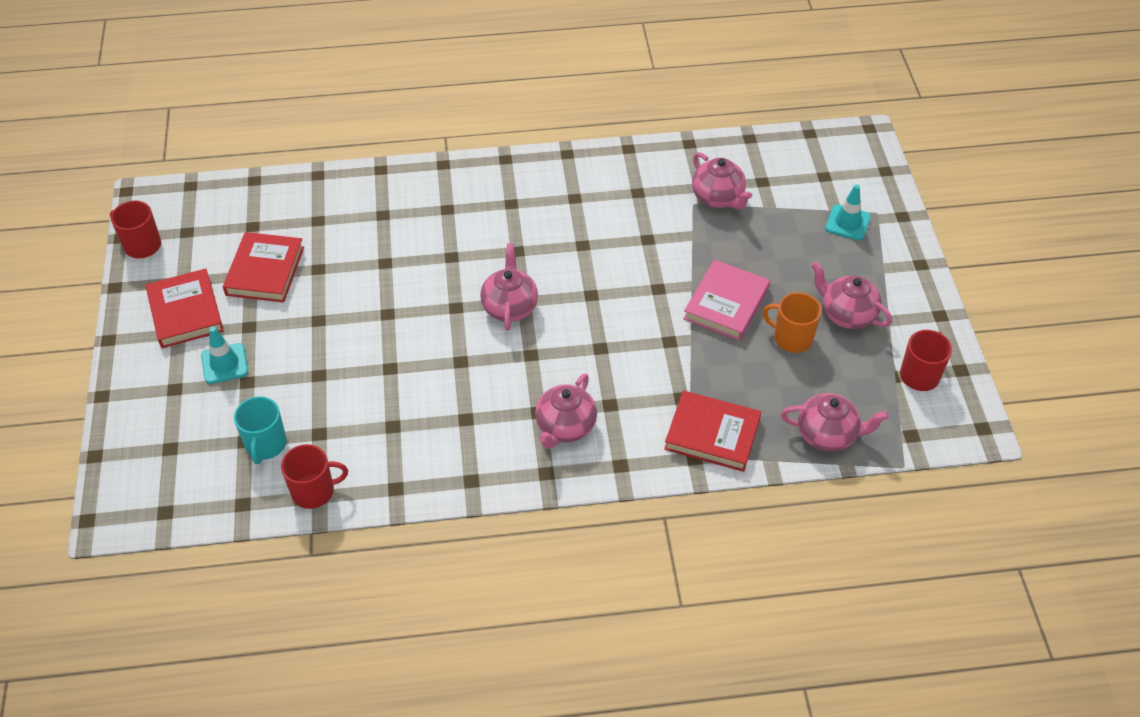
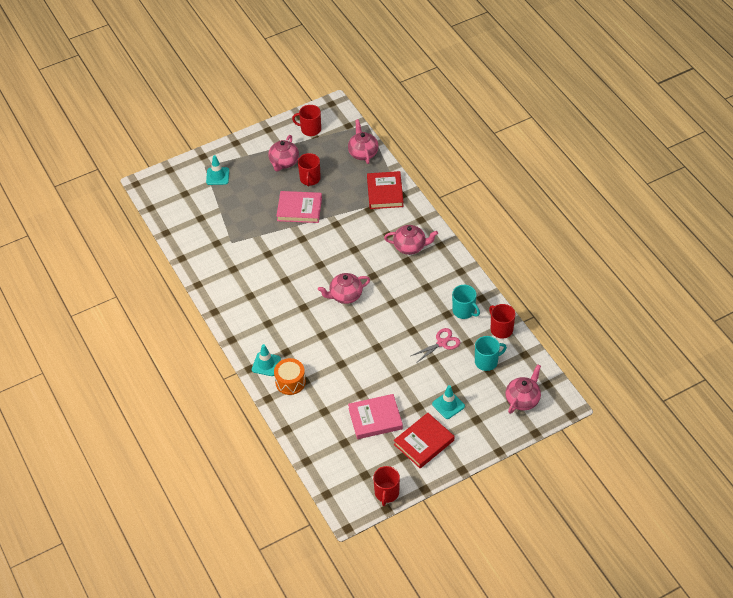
camera: 110 degrees left, 0 degrees up
red book [223,232,304,302] -> pink book [348,394,403,439]
pink teapot [692,152,752,209] -> pink teapot moved to [505,364,541,414]
orange mug [763,292,821,353] -> red mug [298,153,321,186]
none -> turquoise traffic cone [252,344,281,376]
none -> orange drum [274,358,306,395]
none -> pink scissors [411,328,460,363]
none -> turquoise mug [452,285,480,319]

